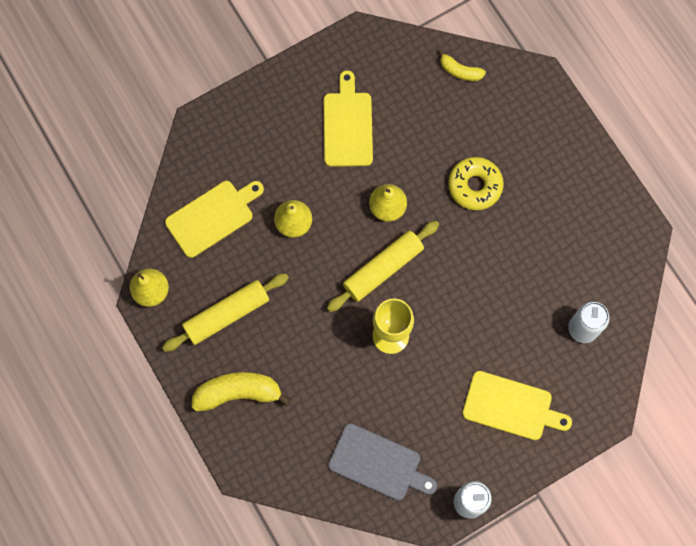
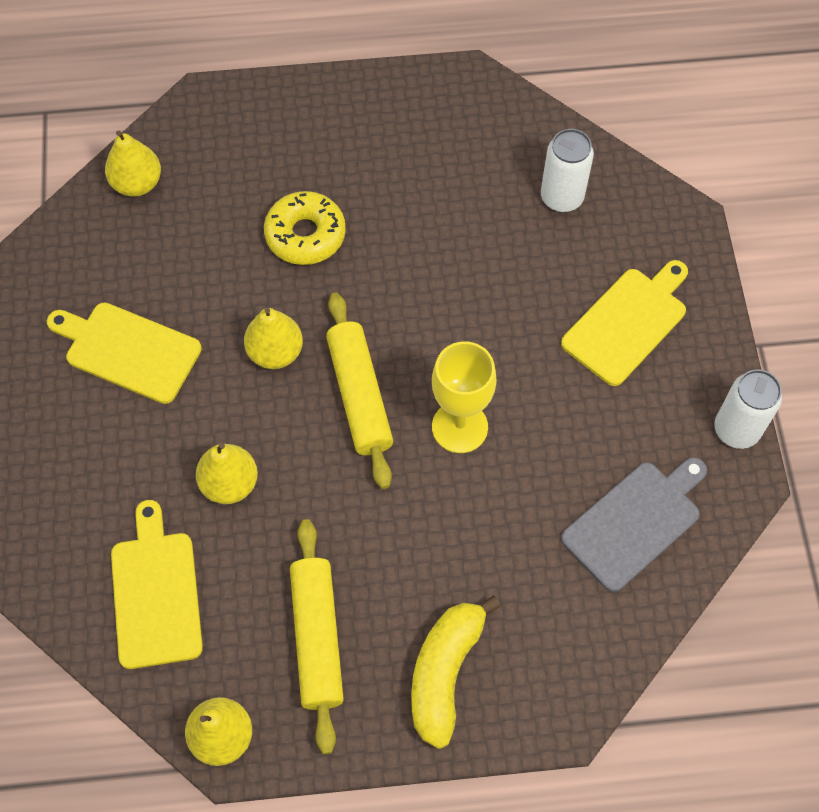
camera: 65 degrees left, 10 degrees down
yellow banana [438,49,486,81] -> yellow pear [105,131,161,197]

